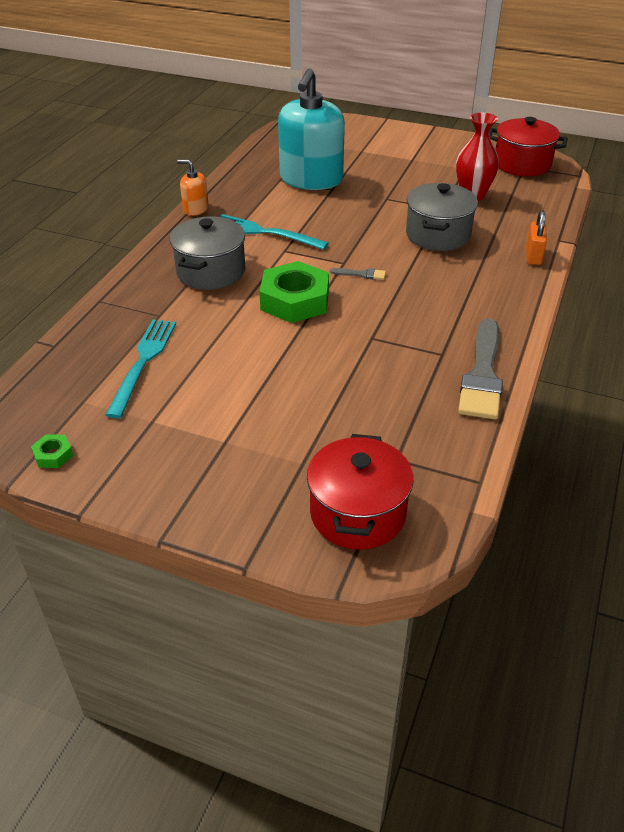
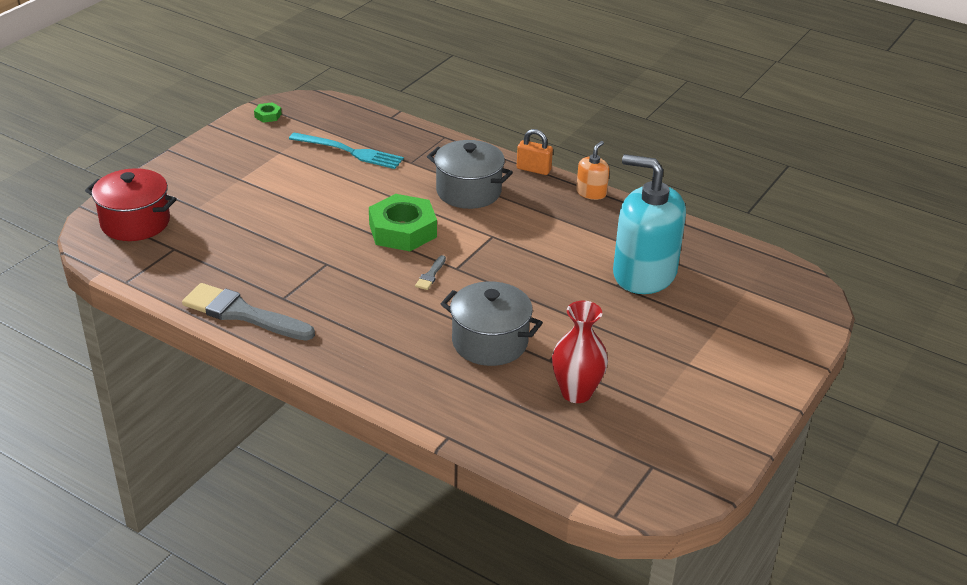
camera: 100 degrees right, 5 degrees down
turquoise fork [220,214,329,250] -> none
red pot [489,117,568,176] -> none
orange padlock [526,211,547,265] -> orange padlock moved to [517,129,553,175]

